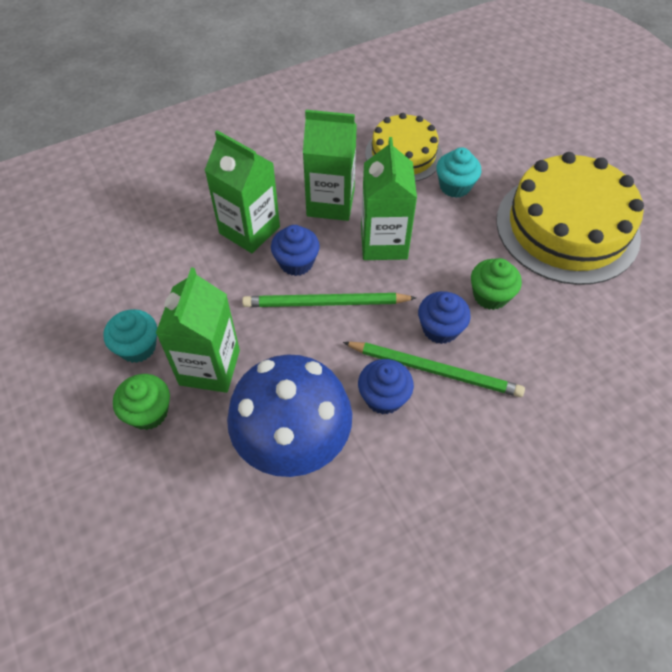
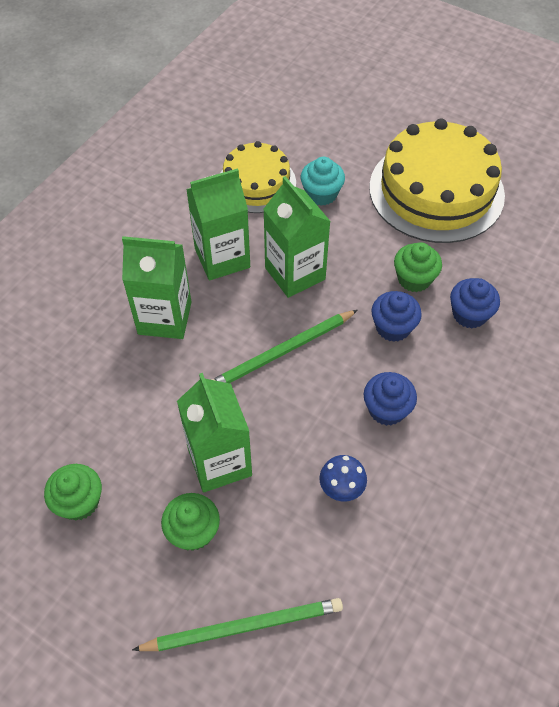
camera: 30 degrees left, 0 degrees up
turquoise cupcake [103,309,157,363] -> none
blue mushroom [227,354,352,477] -> blue mushroom [319,455,367,501], size x0.41
blue cupcake [271,225,320,276] -> blue cupcake moved to [450,278,500,329]
green pencil [343,342,525,397] -> green pencil moved to [132,598,343,651]
none -> green cupcake [44,464,102,521]

